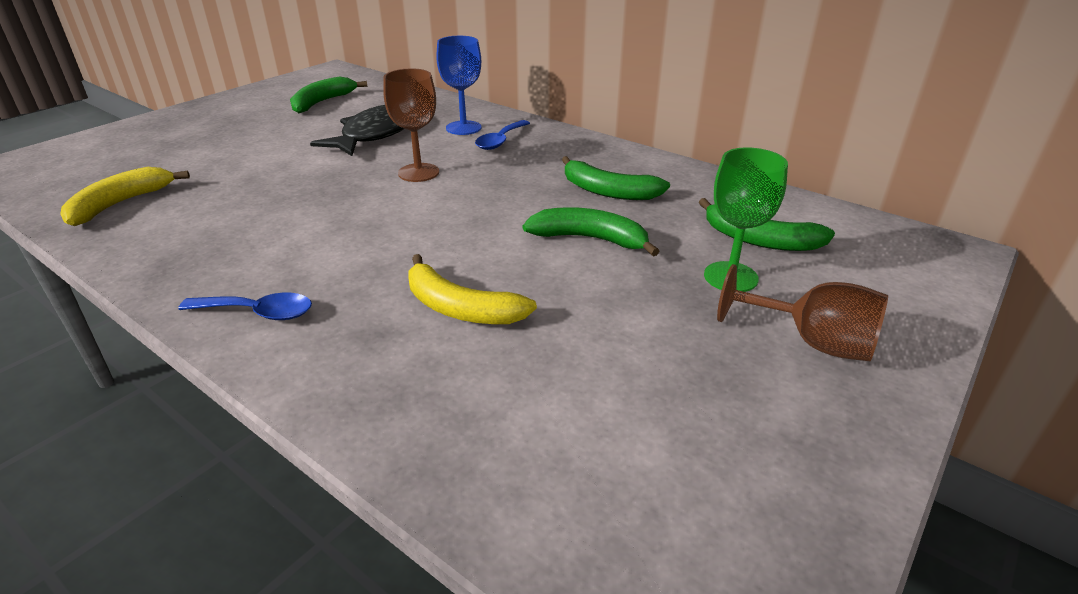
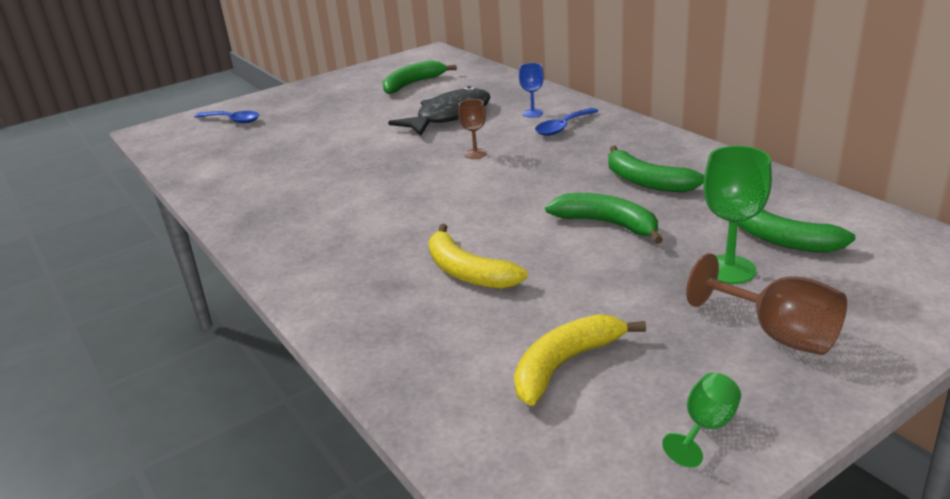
camera: 20 degrees right, 5 degrees down
yellow banana [60,167,190,226] -> yellow banana moved to [514,314,646,406]
blue spoon [178,293,312,320] -> blue spoon moved to [194,111,259,123]
brown goblet [383,69,439,182] -> brown goblet [458,99,487,159], size x0.59
blue goblet [436,36,482,135] -> blue goblet [519,63,544,118], size x0.59
none -> green goblet [662,373,741,468]

